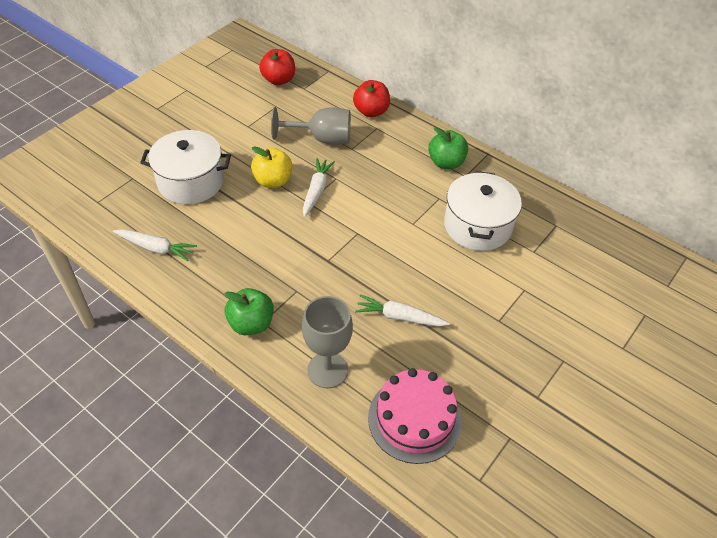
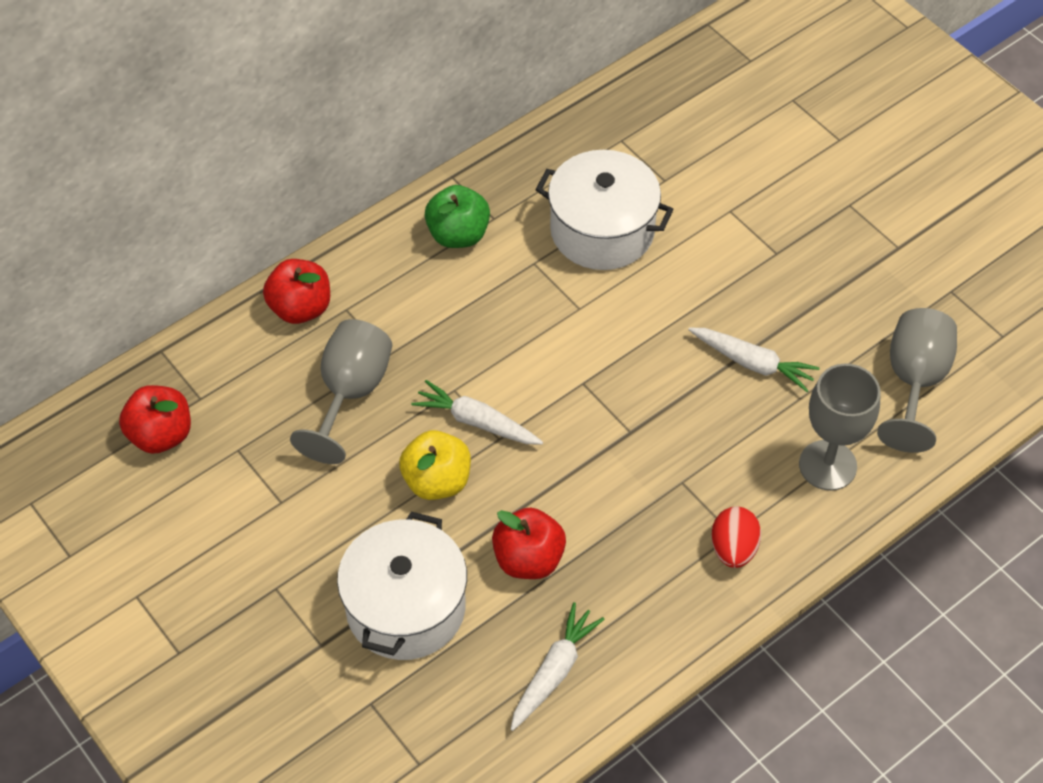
camera: 75 degrees left, 5 degrees up
green apple [224,288,273,335] -> red egg [711,507,761,568]
white carrot [355,294,450,327] -> white carrot turned 90 degrees counterclockwise [688,328,820,392]
pink cake [368,368,462,464] -> grey goblet [877,308,957,453]
none -> red apple [492,507,566,579]

